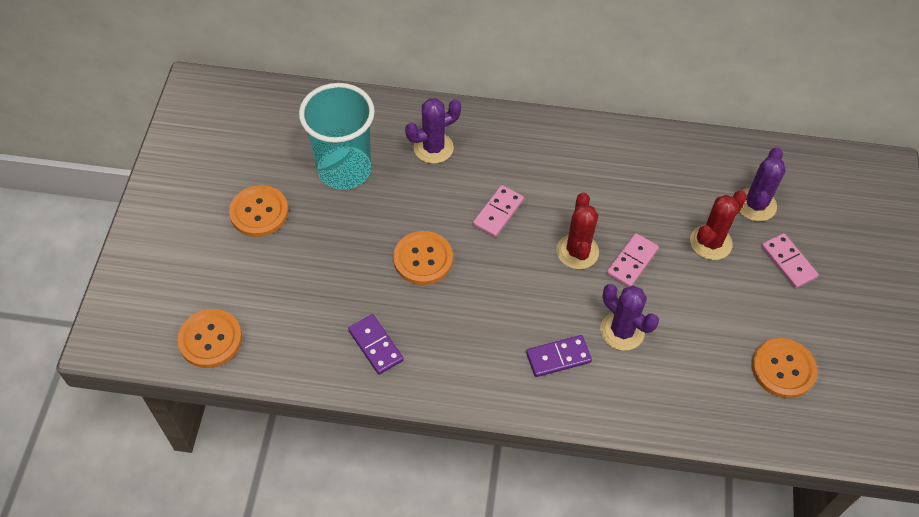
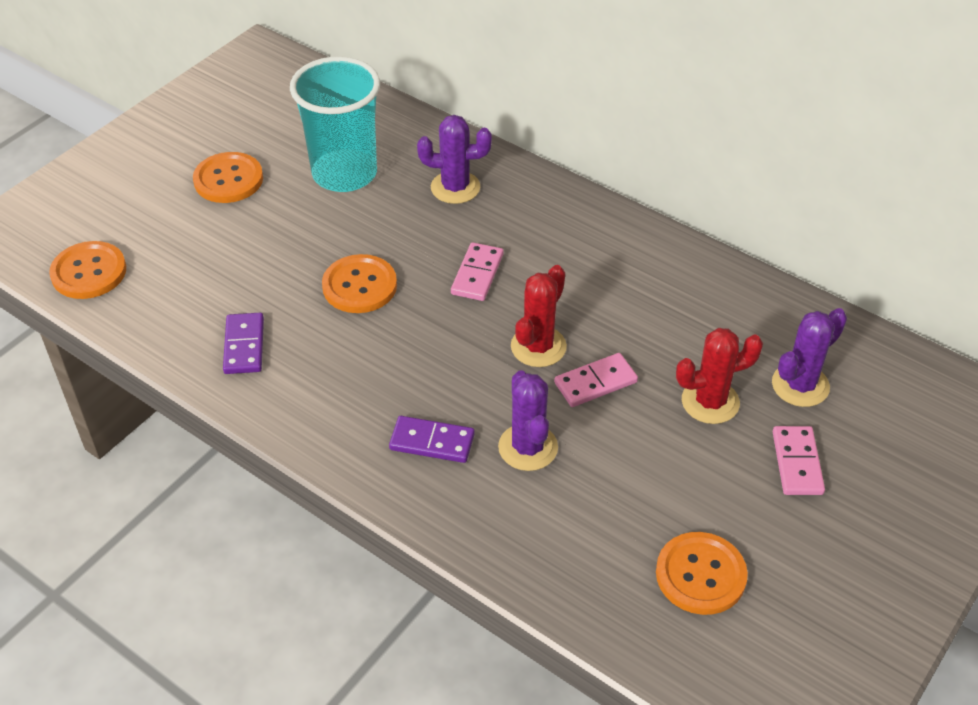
camera: 30 degrees right, 10 degrees down
pink domino [473,185,524,237] -> pink domino turned 45 degrees counterclockwise [451,242,503,301]

